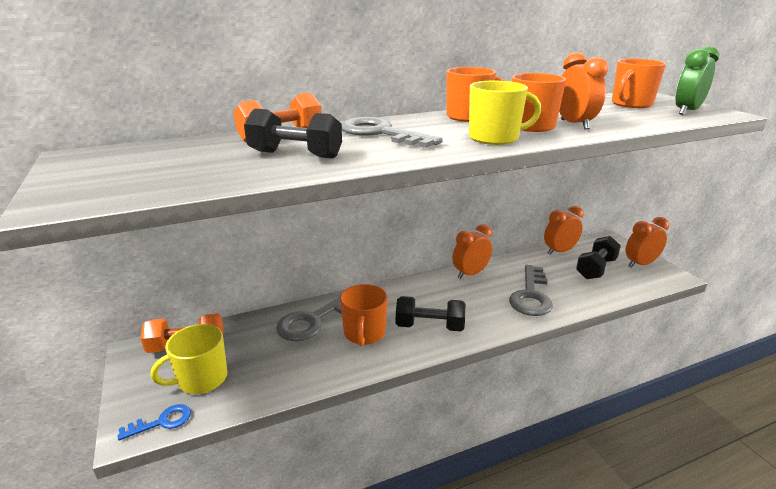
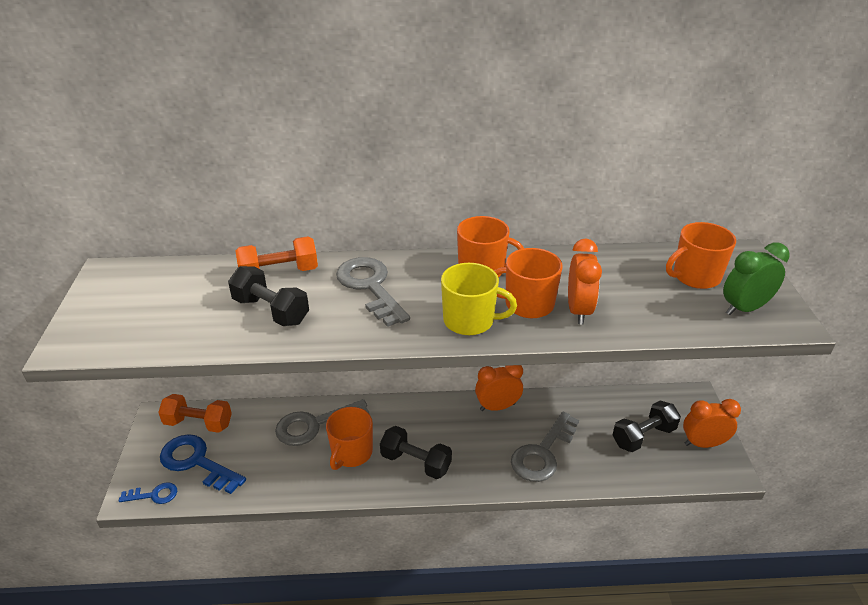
camera: 20 degrees right, 10 degrees up
yellow mug [151,324,227,394] -> blue key [160,434,246,494]
orange clock [544,206,584,255] -> none

